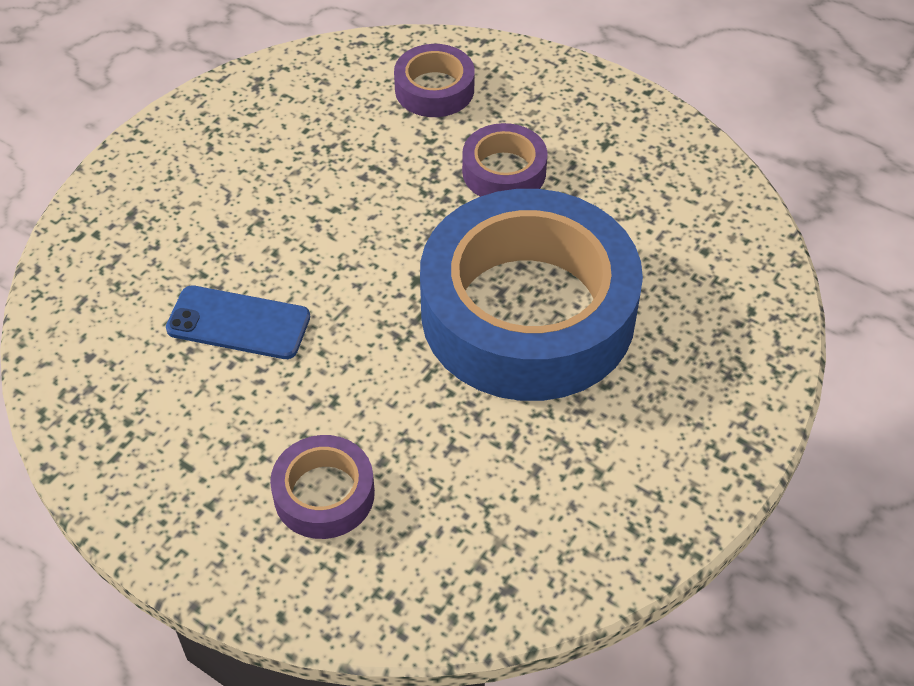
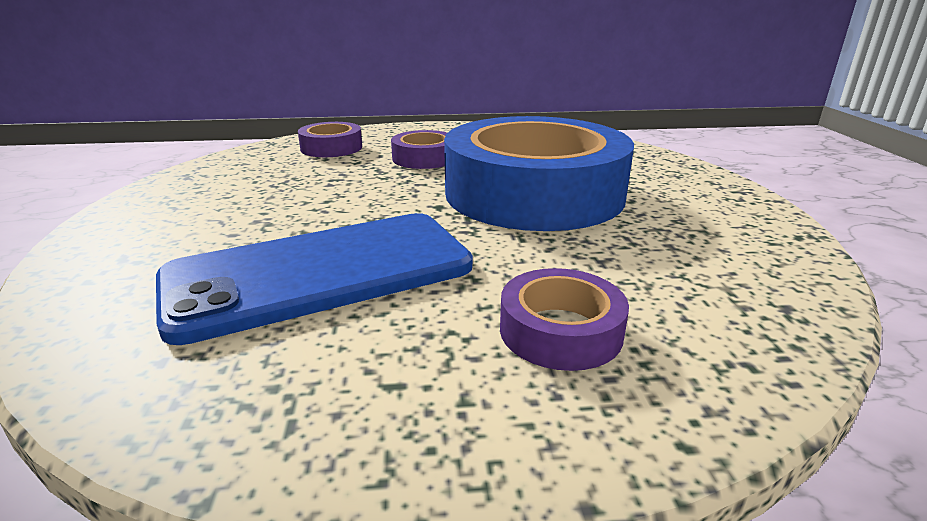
camera: 40 degrees left, 25 degrees down
blue phone [166,285,310,359] -> blue phone [156,213,473,345], size x1.91

